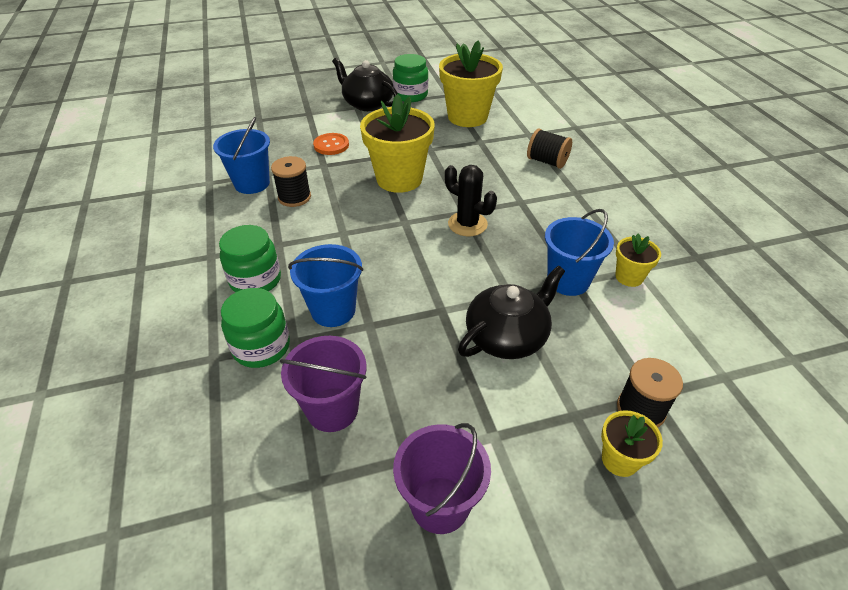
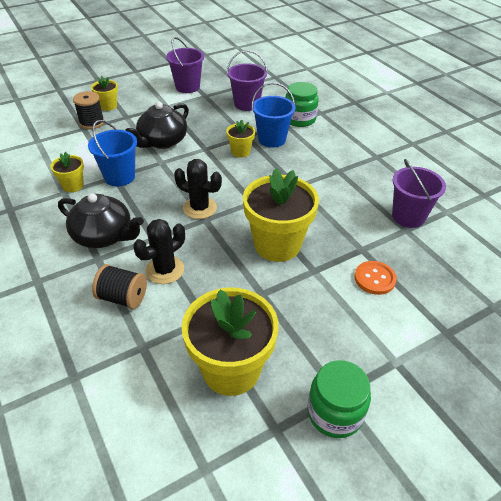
camera: 165 degrees right, 0 degrees up
blue bucket [213,117,270,194] -> purple bucket [392,159,446,228]
green jar [219,225,281,293] -> none
black spool [271,156,311,207] -> none
black teapot [332,58,398,111] -> black teapot moved to [58,193,144,248]
none -> black cactus [133,219,185,284]
none -> yellow flower pot [226,120,255,158]

